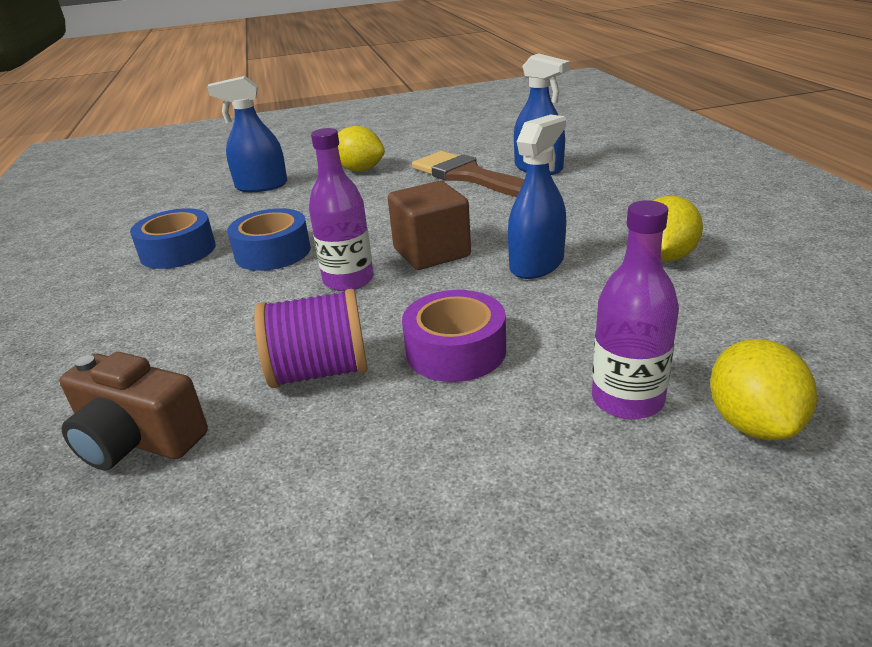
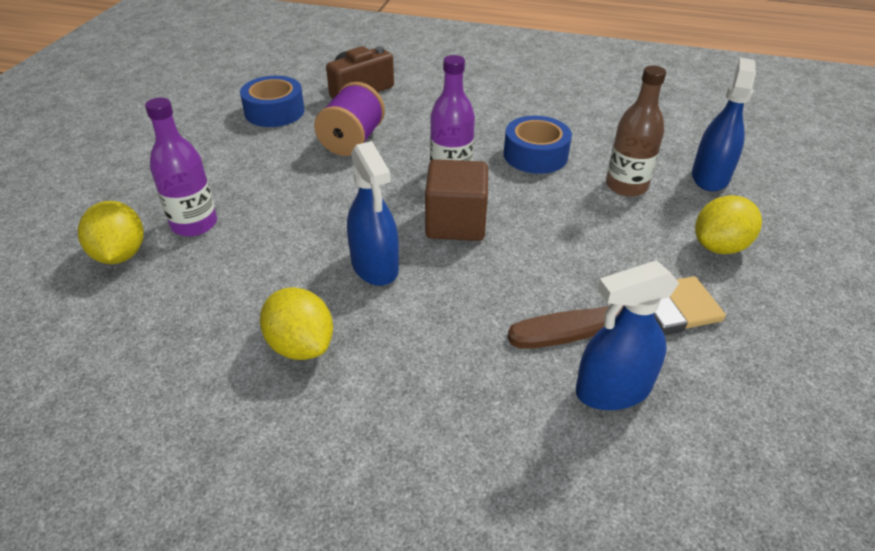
camera: 115 degrees right, 10 degrees up
blue tape [130,208,216,269] -> blue tape moved to [240,76,305,127]
purple tape [402,290,506,382] -> none
yellow lemon [710,339,817,440] -> yellow lemon turned 45 degrees clockwise [78,201,144,264]
none -> brown bottle [606,65,666,197]

